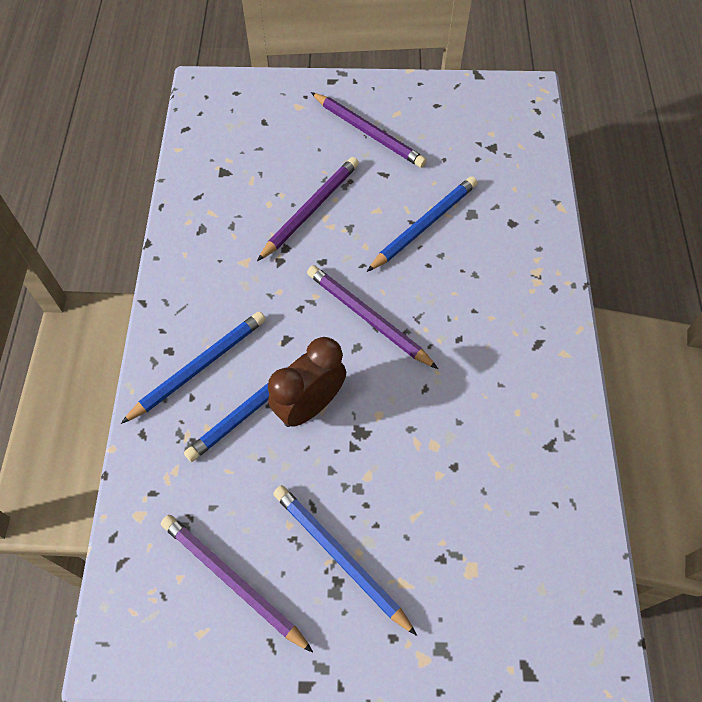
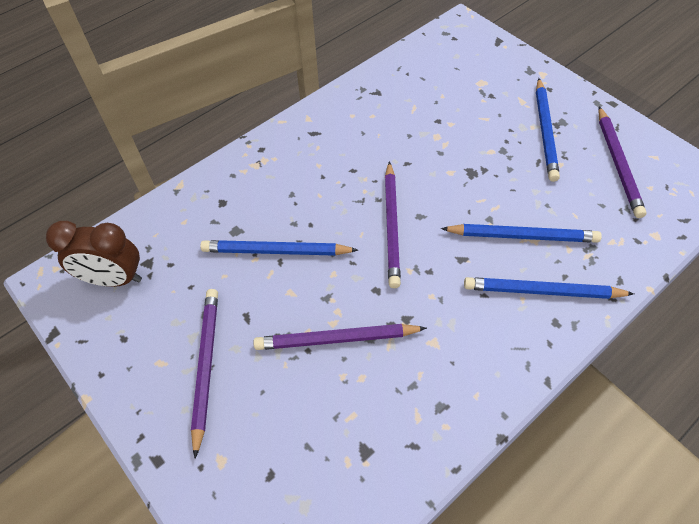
camera: 130 degrees left, 5 degrees down
brown clock [268,337,346,427] -> brown clock moved to [46,221,142,287]

